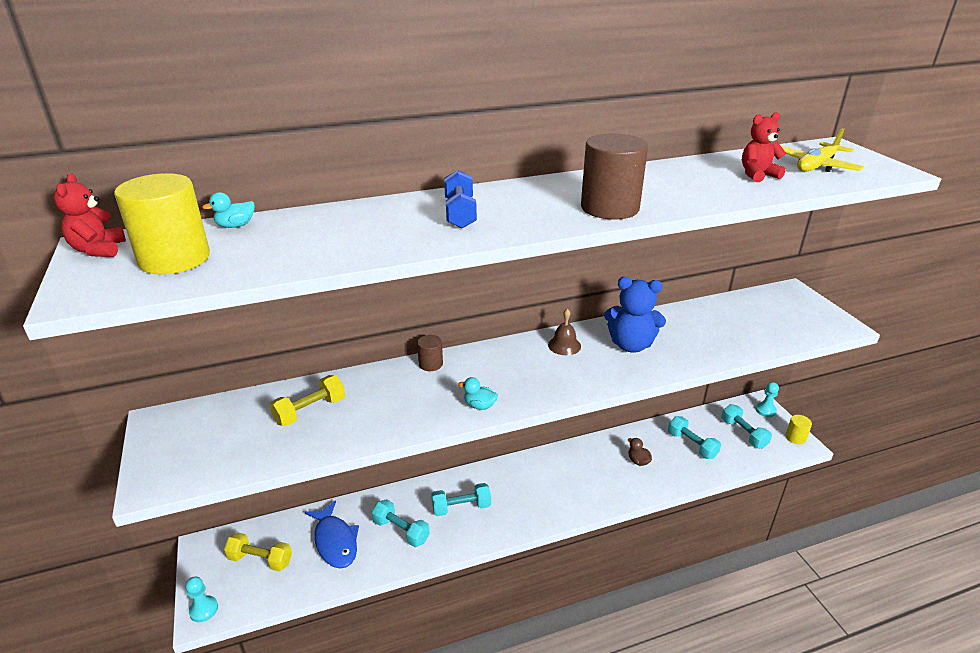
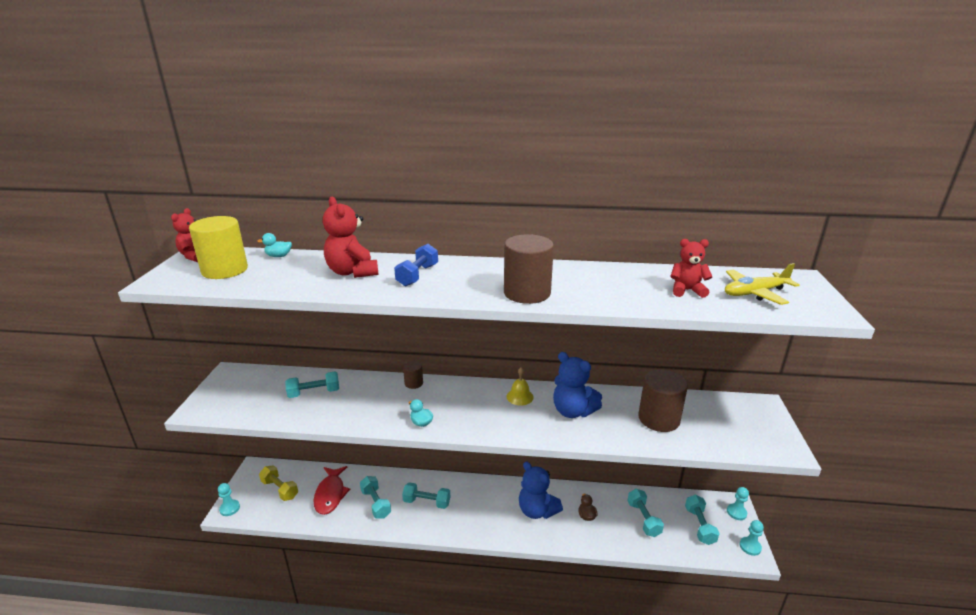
camera: 25 degrees right, 5 degrees down
yellow dumbbell [270,375,345,426] -> turquoise dumbbell [285,371,339,398]
blue fish [305,501,359,569] -> red fish [314,466,350,515]
brown bell [548,309,581,355] -> yellow bell [507,367,534,406]
yellow cylinder [786,415,812,444] -> turquoise pawn [740,520,764,556]
none -> red teddy bear [323,197,379,278]
none -> blue teddy bear [519,462,563,519]
none -> brown cylinder [638,370,688,432]

